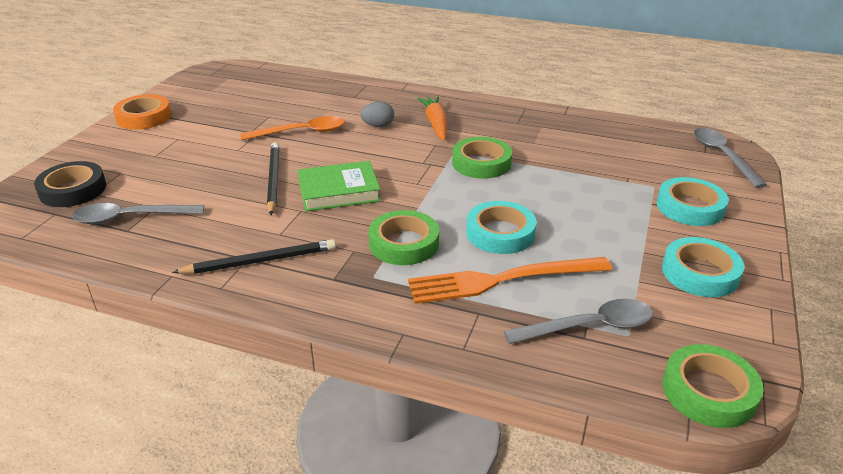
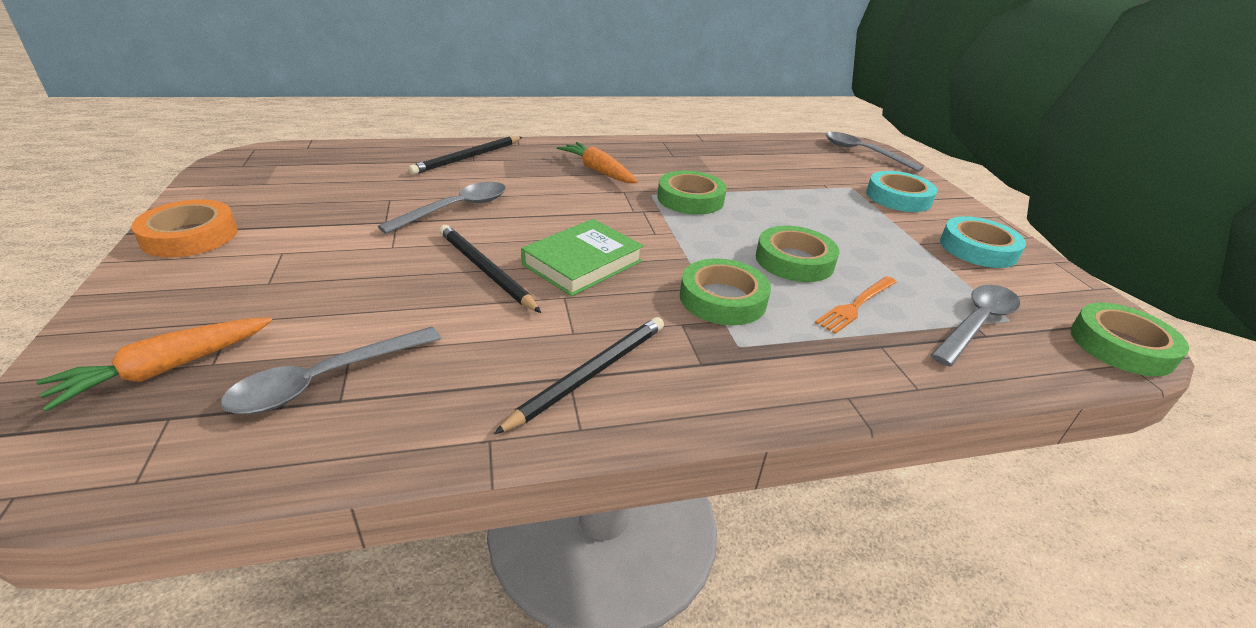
camera: 35 degrees left, 0 degrees up
black tape [34,161,106,207] -> orange carrot [36,317,273,411]
orange spoon [240,116,345,140] -> grey spoon [378,182,506,234]
grey egg [360,102,394,127] -> none
orange fork [408,257,612,304] -> orange fork [815,276,897,334], size x0.56
turquoise tape [466,201,537,254] -> green tape [756,226,839,282]
none -> black pencil [408,136,522,175]

